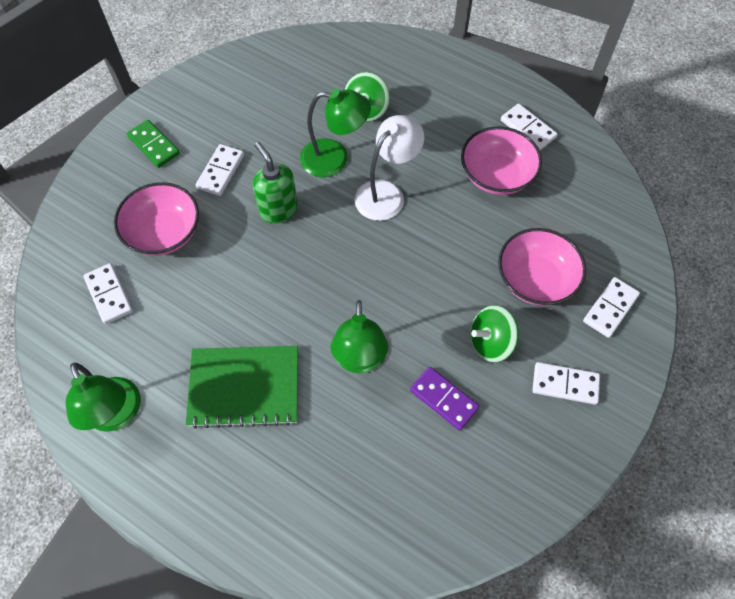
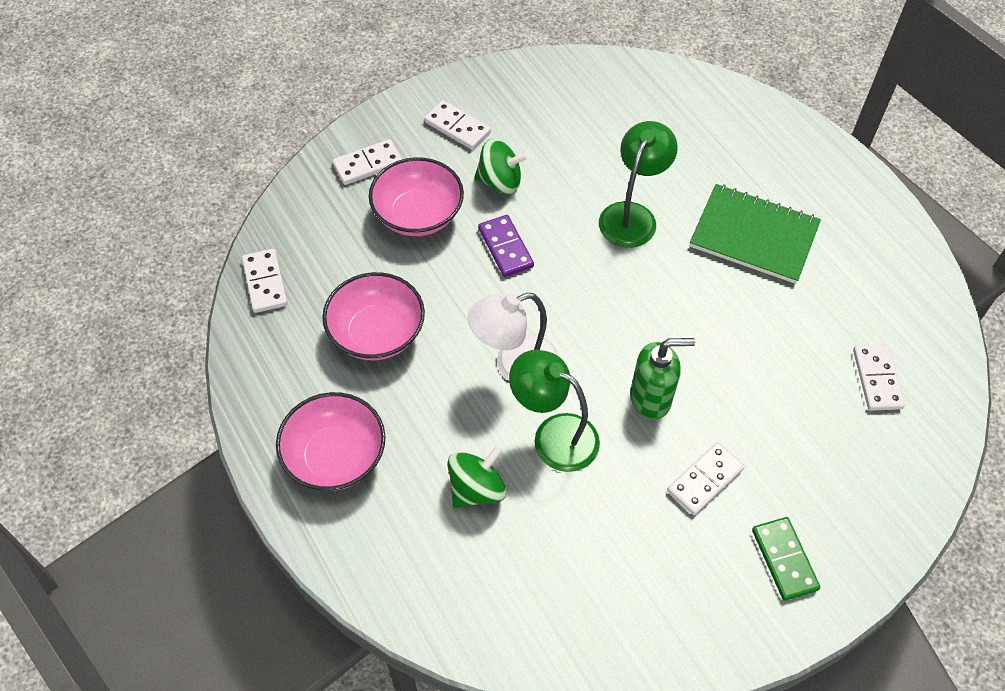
camera: 155 degrees left, 5 degrees down
green lamp [66,362,141,432] -> none
pink bowl [114,182,199,256] -> pink bowl moved to [276,392,386,491]
green soap dispenser [253,142,298,224] -> green soap dispenser turned 90 degrees counterclockwise [630,338,695,419]
purple domino [410,367,480,431] -> purple domino moved to [478,215,534,277]
white domino [501,104,558,150] -> white domino moved to [242,249,288,313]

